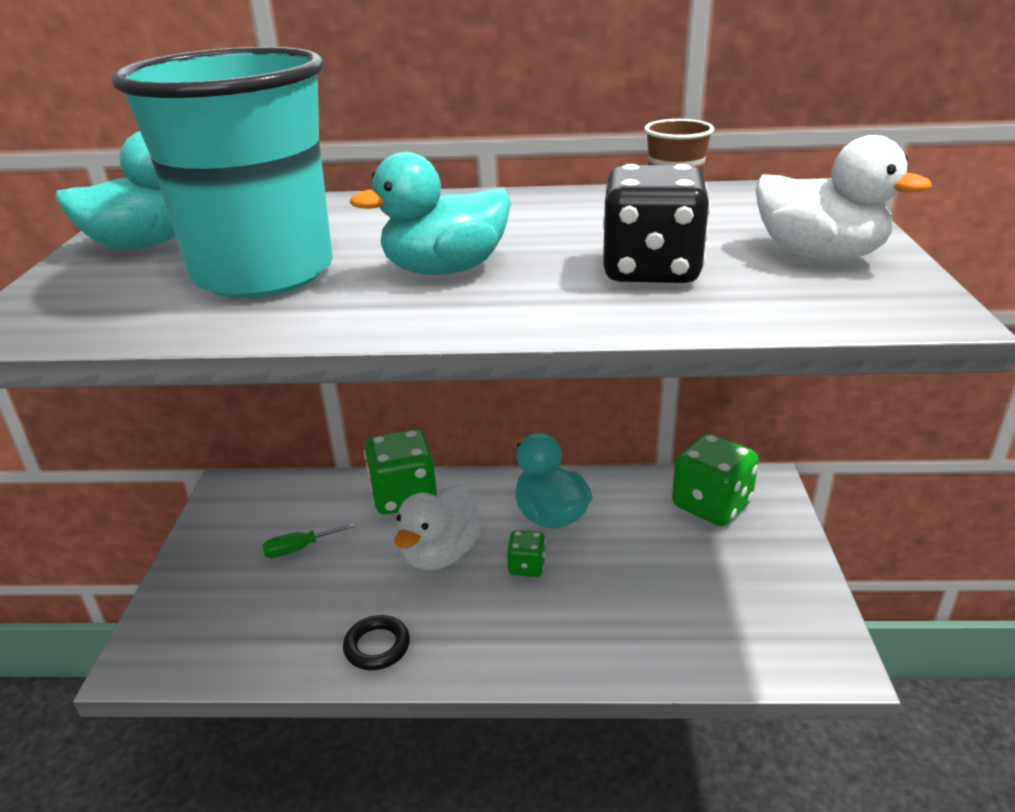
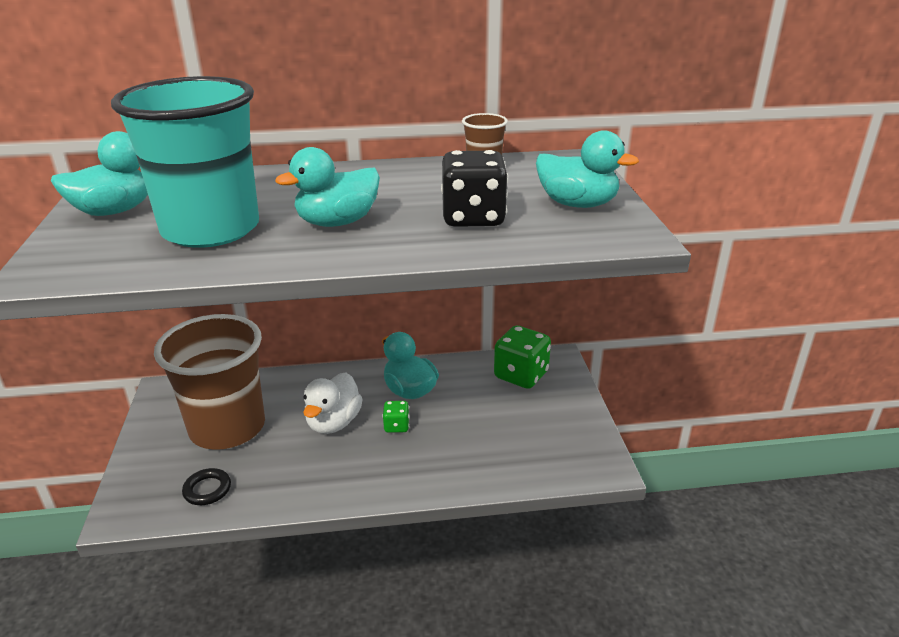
camera: 10 degrees left, 0 degrees up
green screwdriver [262,523,355,558] -> brown cup [154,314,265,450]
black ring [343,615,410,670] -> black ring moved to [182,468,231,505]
green dice [364,429,437,514] -> none
white duck [756,135,932,261] -> turquoise duck [536,130,639,208]

